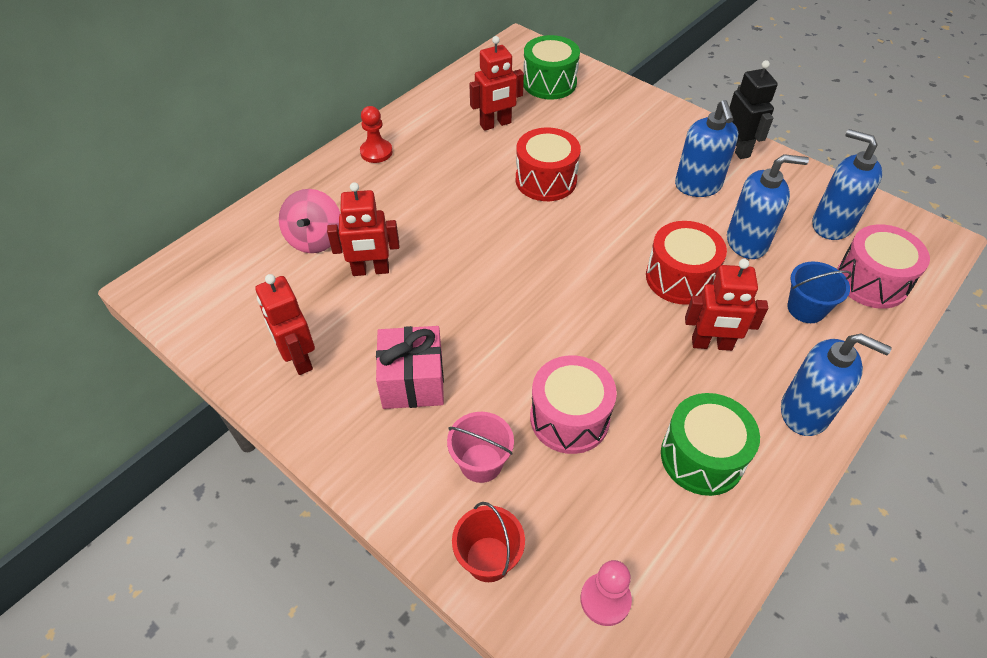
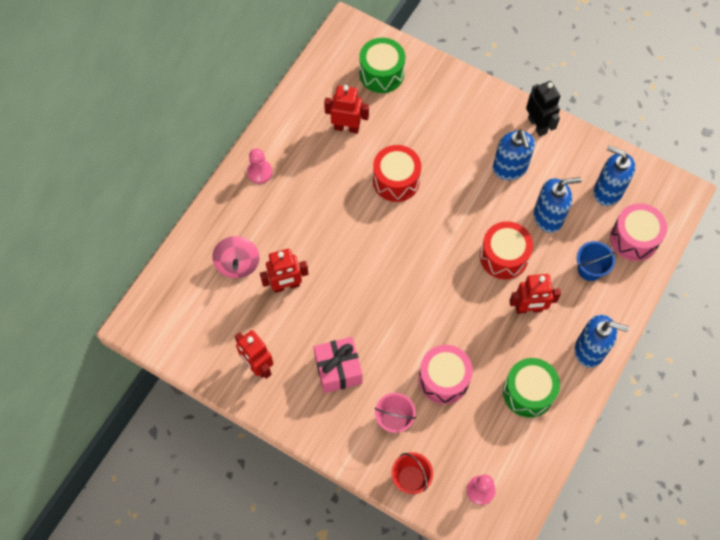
camera: 10 degrees left, 15 degrees up
red pawn [360,106,392,163] -> pink pawn [247,148,272,184]
red robot [469,36,524,131] -> red robot turned 135 degrees counterclockwise [324,85,369,134]

